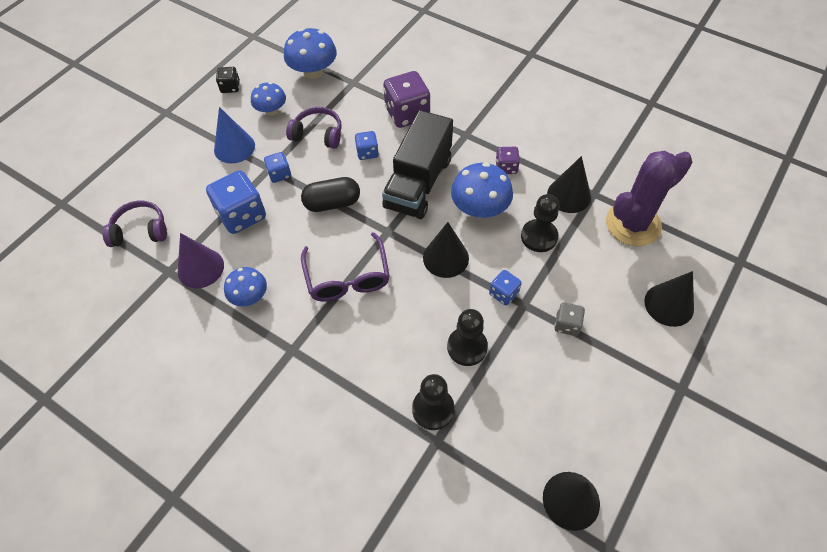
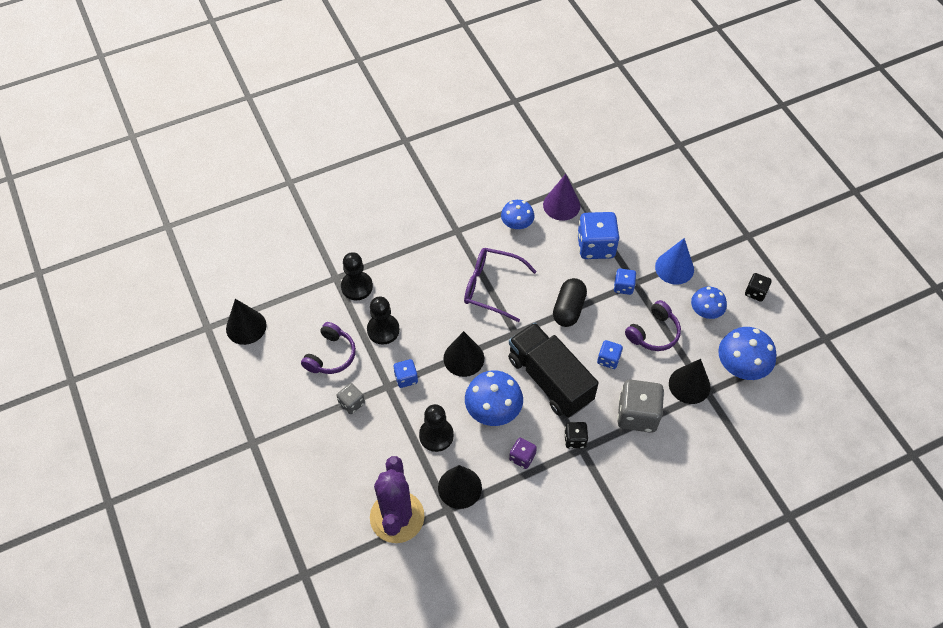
camera: 120 degrees right, 0 degrees up
purple headphones [102,201,167,247] -> purple headphones moved to [301,322,356,374]
purple dice [383,71,430,128] -> grey dice [617,379,664,433]
black cone [644,271,694,327] -> black cone moved to [669,359,711,404]
none -> black dice [564,422,588,448]

